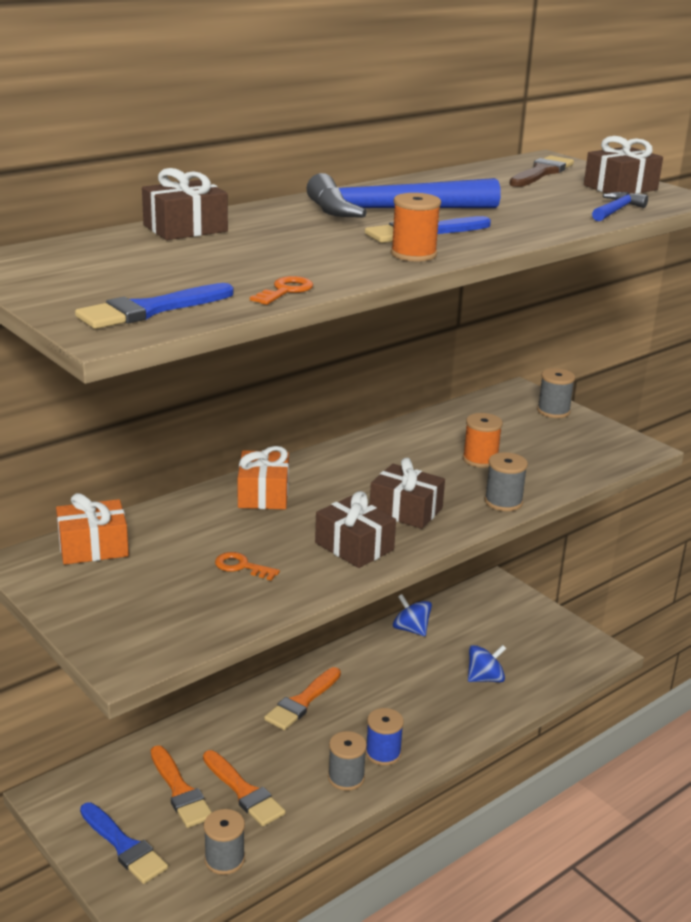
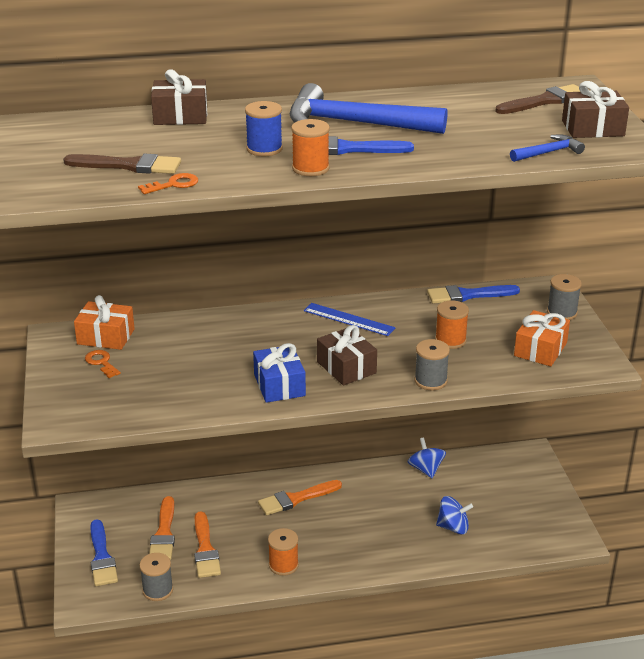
camera: 30 degrees right, 5 degrees up
blue brush [75,283,233,329] -> blue brush moved to [427,285,520,304]
orange key [215,552,280,581] -> orange key moved to [85,350,121,378]
orange gift [238,446,289,509] -> orange gift moved to [514,310,570,366]
brown gift [315,491,396,568] -> blue gift [253,343,306,403]
grey spool [328,731,367,791] -> orange spool [268,528,299,576]
blue spool [366,708,404,766] -> blue spool moved to [245,101,283,156]
none -> brown brush [63,153,181,174]
none -> blue ruler [304,303,396,336]

